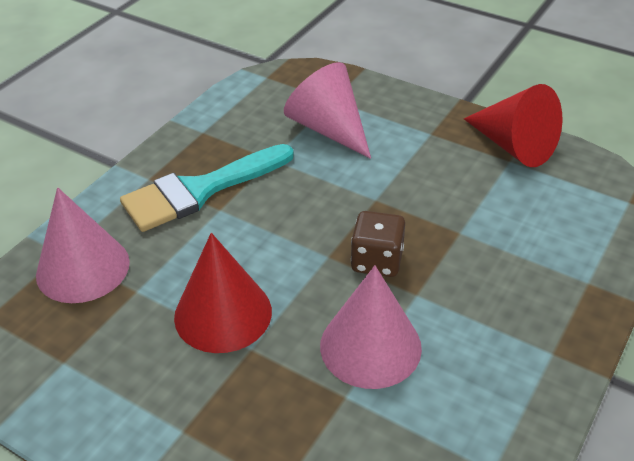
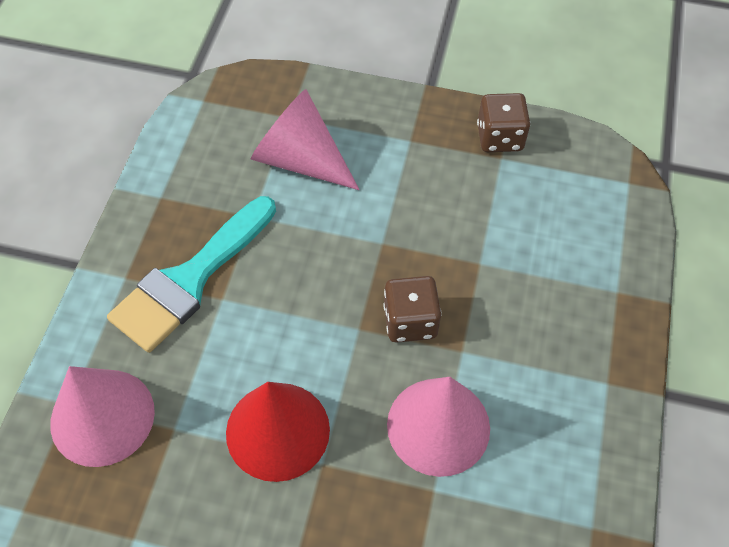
camera: 20 degrees left, 15 degrees up
red cone [464,84,562,167] -> brown dice [477,93,530,152]

